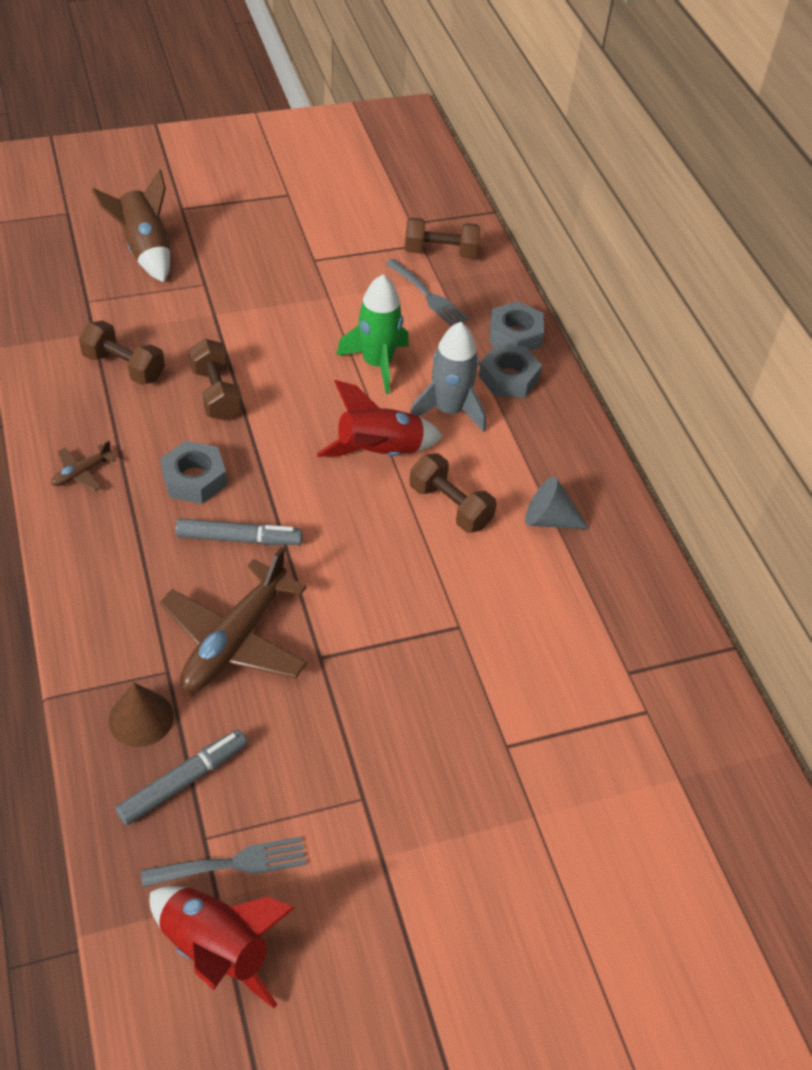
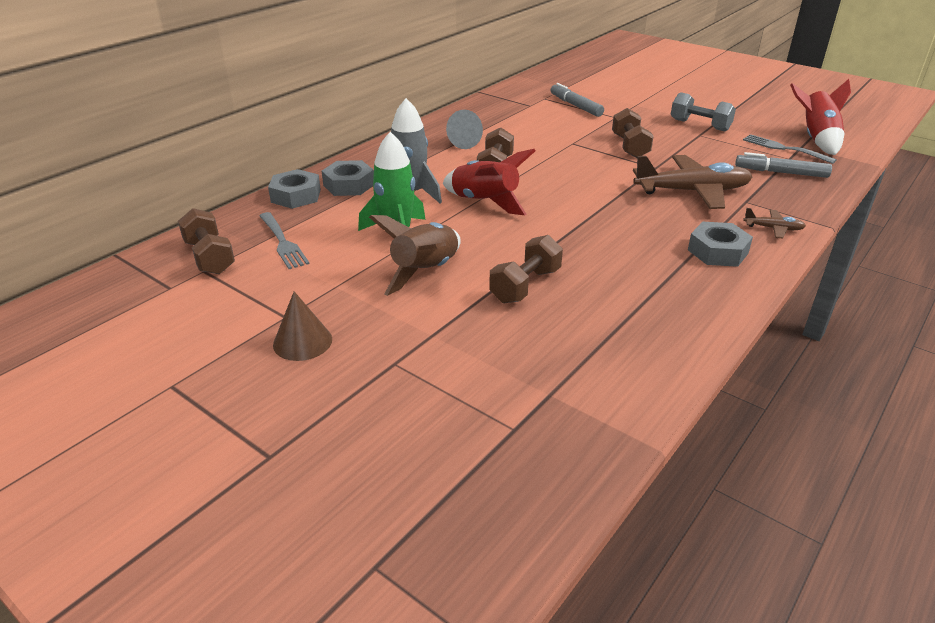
camera: 120 degrees left, 15 degrees down
brown plane [51,441,117,491] -> brown plane moved to [743,208,806,239]
brown dumbbell [79,320,165,385] -> brown dumbbell moved to [612,108,654,158]
brown rocket [92,169,170,282] -> brown rocket moved to [369,215,461,296]
brown cone [109,683,174,747] -> brown cone moved to [273,291,332,361]
grey nut [160,441,227,504] -> grey nut moved to [688,222,753,267]
grey marker [175,518,302,545] -> grey marker moved to [551,83,604,117]
grey fork [386,259,469,326] -> grey fork turned 135 degrees clockwise [259,212,309,269]
none -> grey dumbbell [671,92,736,131]

